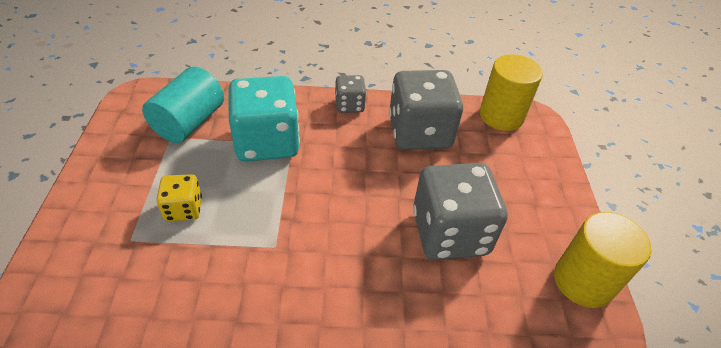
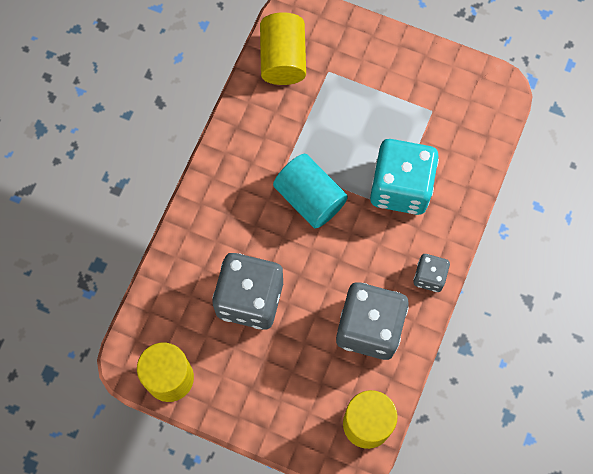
camera: 115 degrees right, 25 degrees up
turquoise cylinder [142,67,224,143] -> turquoise cylinder moved to [273,154,348,228]
yellow dice [156,174,202,221] -> none
none -> yellow cylinder [260,12,306,85]

